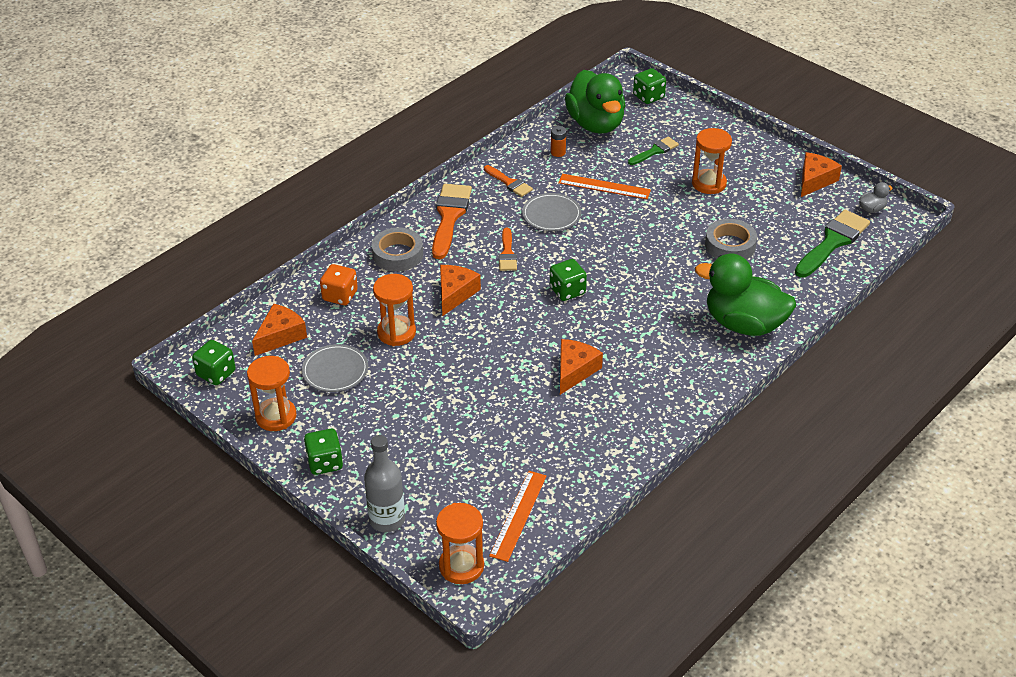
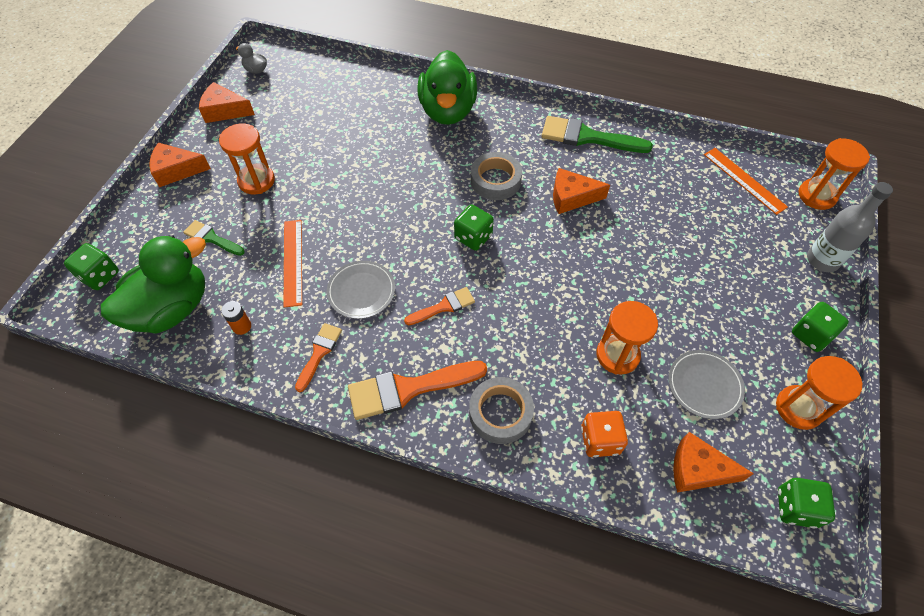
camera: 115 degrees left, 15 degrees up
orange cheese [440,265,481,316] -> orange cheese moved to [150,143,211,187]
orange ruler [489,471,547,562] -> orange ruler turned 60 degrees clockwise [704,148,788,215]
grey tape [705,219,757,260] -> grey tape moved to [471,152,522,200]
green brush [795,210,870,277] -> green brush moved to [542,116,653,153]

